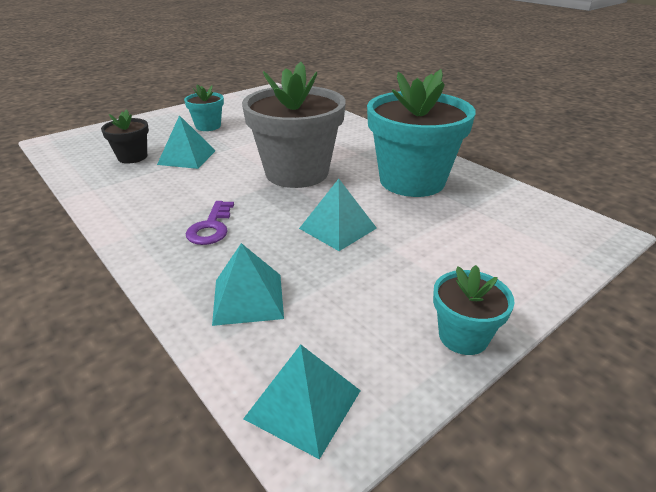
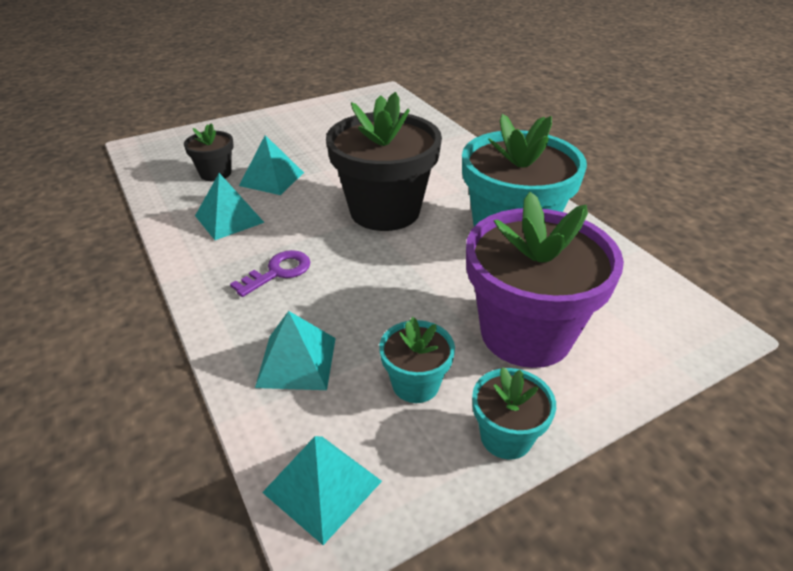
camera: 10 degrees right, 5 degrees up
turquoise flower pot [184,84,224,131] -> turquoise flower pot moved to [379,317,455,403]
purple key [186,201,234,245] -> purple key turned 150 degrees counterclockwise [230,250,310,297]
grey flower pot [242,62,346,188] -> black flower pot [326,92,442,231]
turquoise pyramid [299,179,377,251] -> turquoise pyramid moved to [195,173,265,240]
none -> purple flower pot [466,192,624,368]

